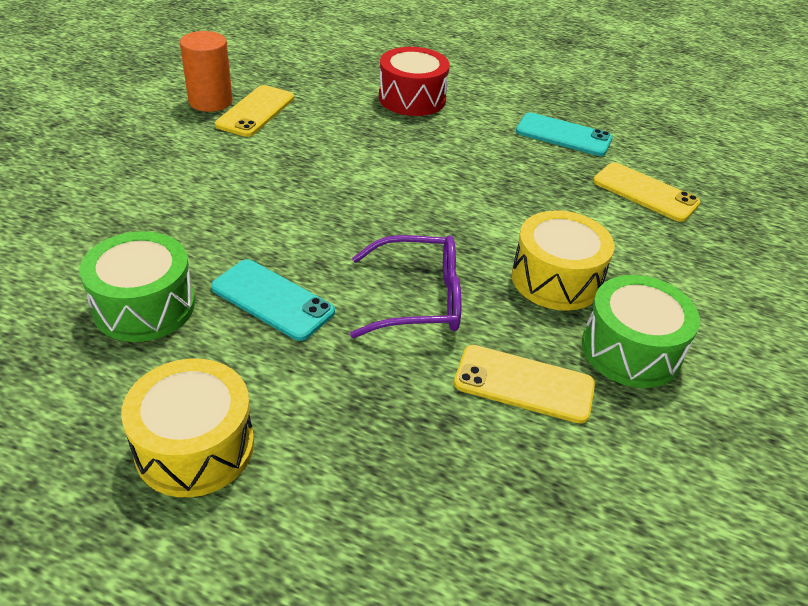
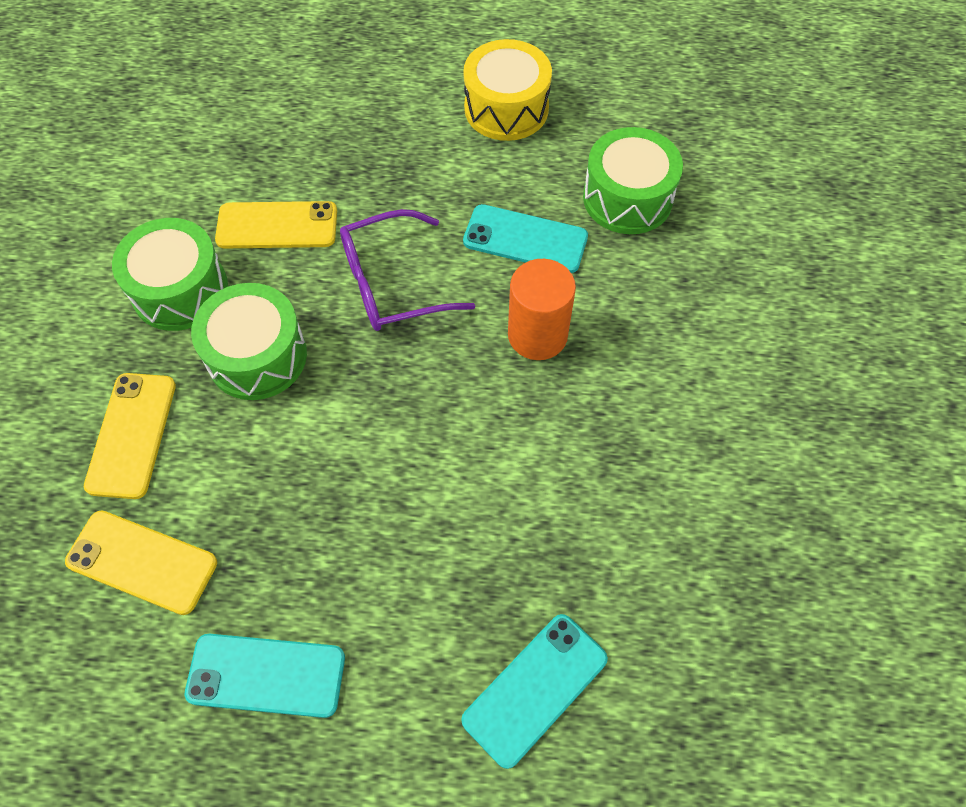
camera: 165 degrees right, 20 degrees up
orange cylinder [180,31,233,112] -> orange cylinder moved to [508,259,576,360]
yellow phone [215,85,294,137] -> yellow phone moved to [84,373,176,499]
red drum [379,47,450,116] -> turquoise phone [461,614,608,769]
yellow drum [512,210,614,311] -> green drum [191,283,307,400]

